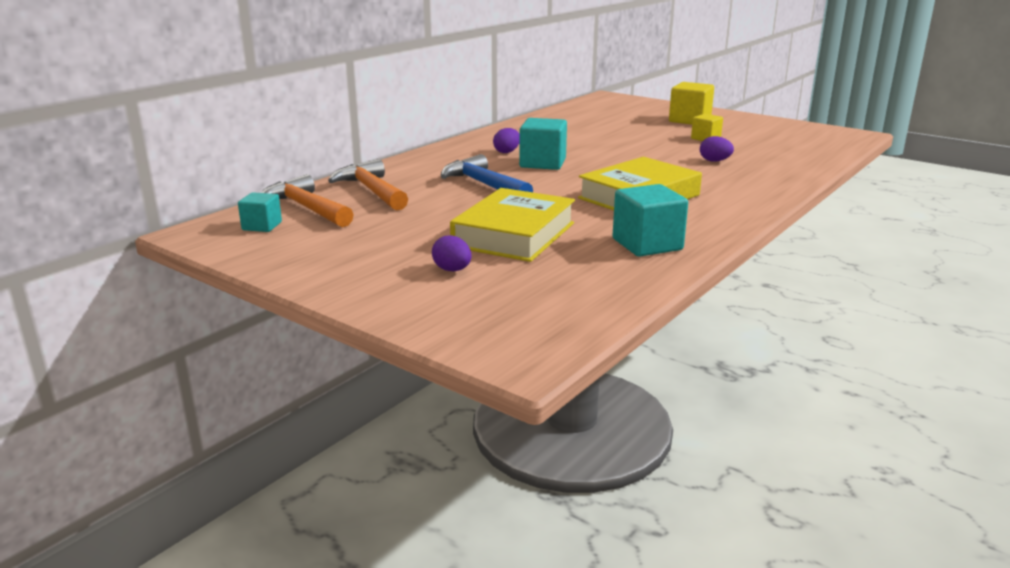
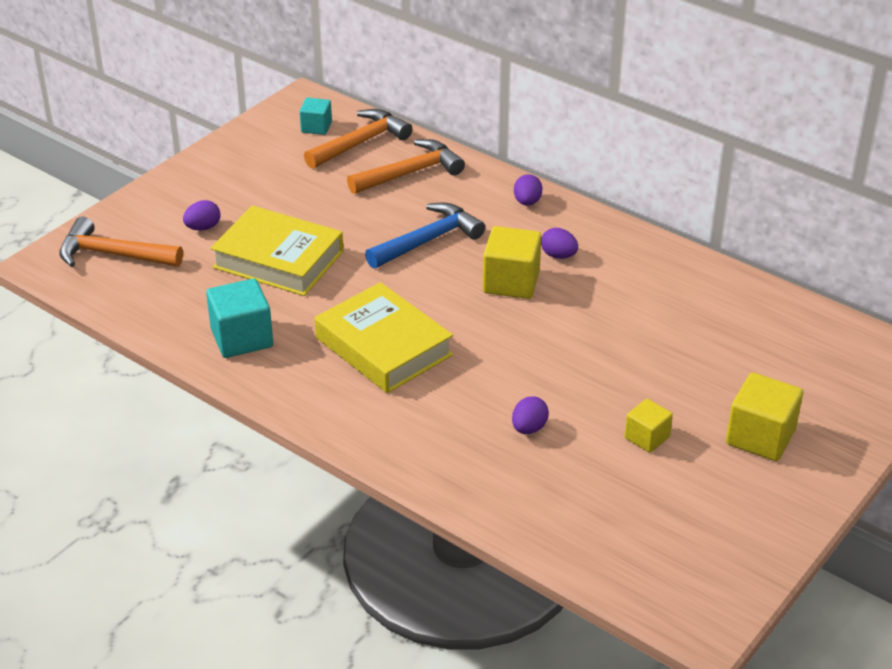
camera: 90 degrees right, 15 degrees up
turquoise cube [519,118,567,170] -> yellow cube [483,226,542,299]
none -> orange hammer [59,217,183,267]
none -> purple egg [514,174,542,206]

